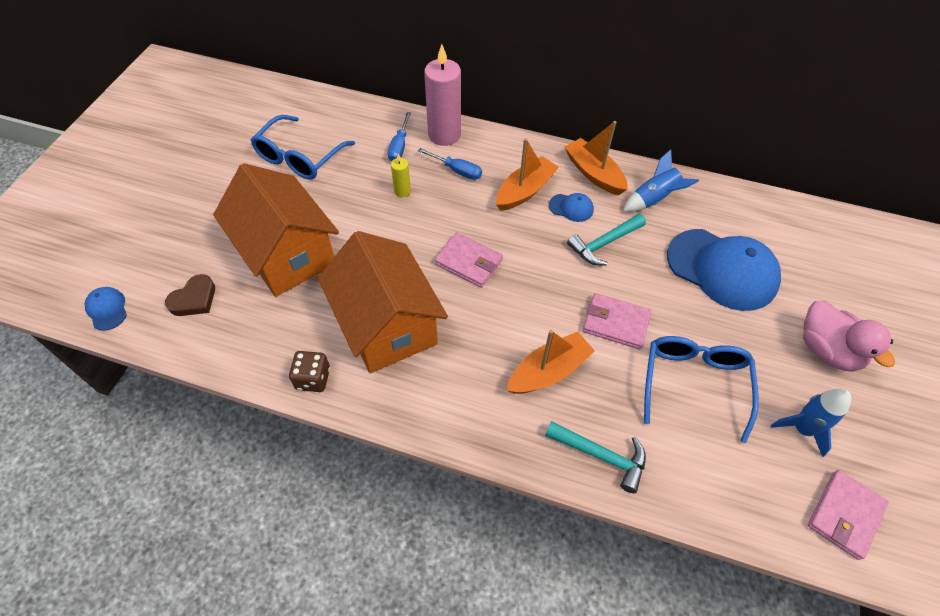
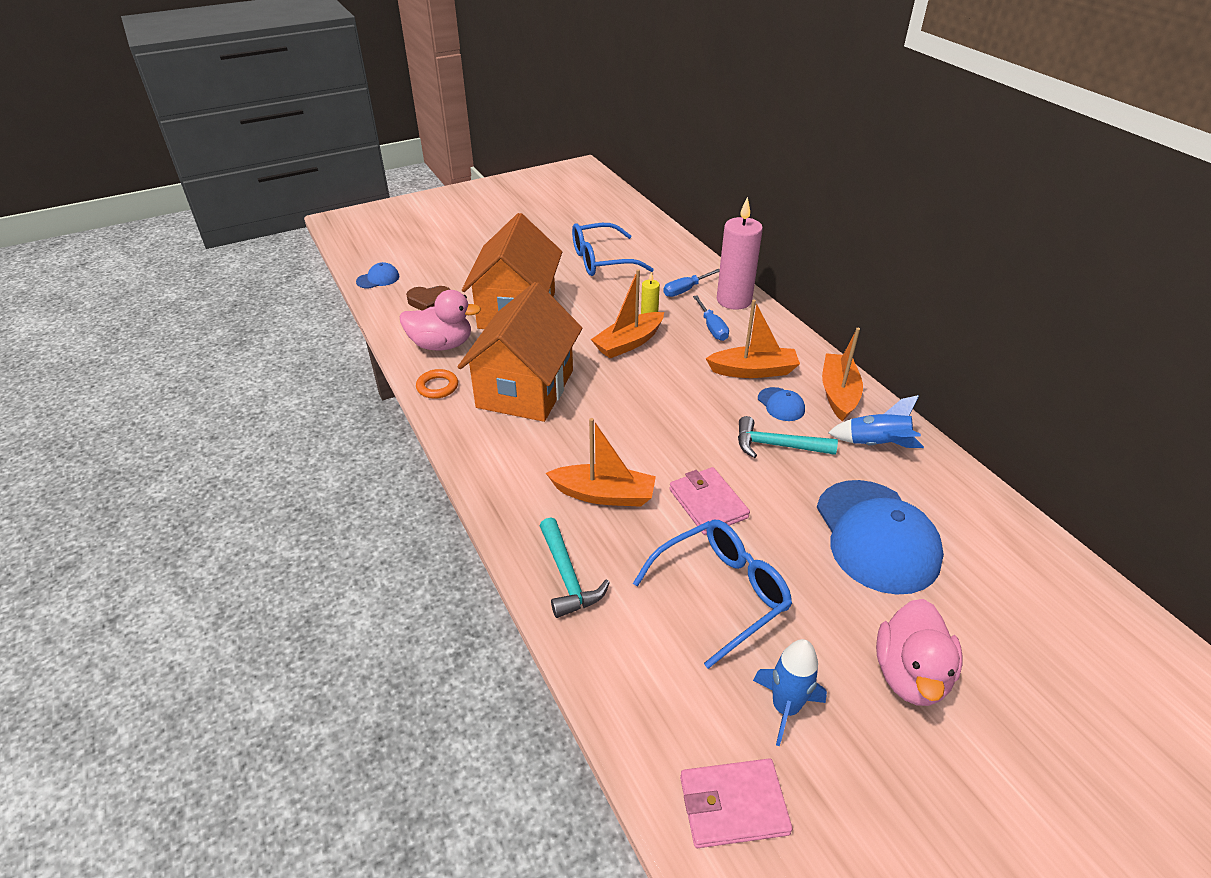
camera: 45 degrees right, 15 degrees down
blue cap [84,287,127,331] -> blue cap turned 45 degrees clockwise [356,262,399,289]
brown dice [289,351,330,392] -> orange ring [416,369,458,399]
pink wallet [435,232,503,288] -> none
none -> pink duck [400,290,481,351]
none -> orange boat [591,269,664,358]

